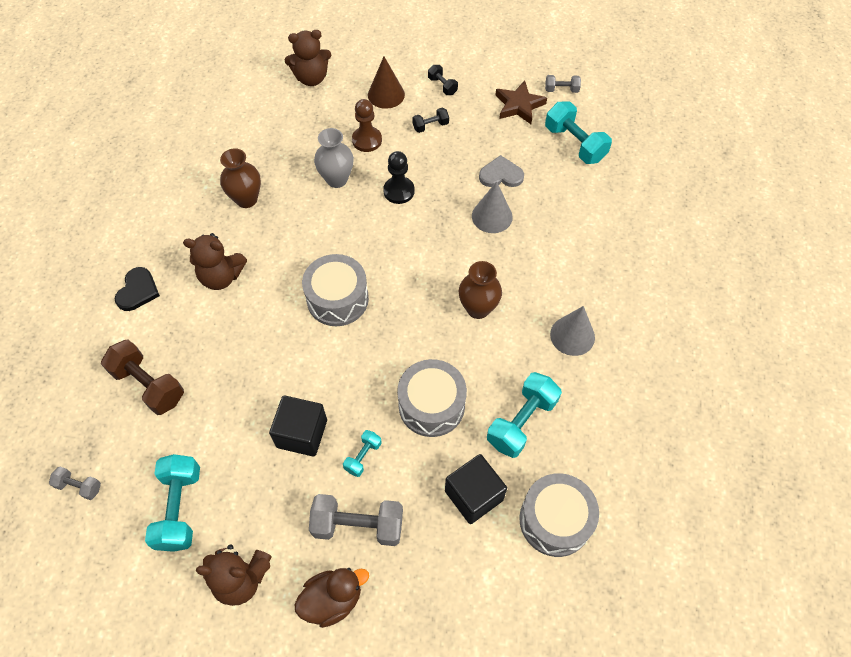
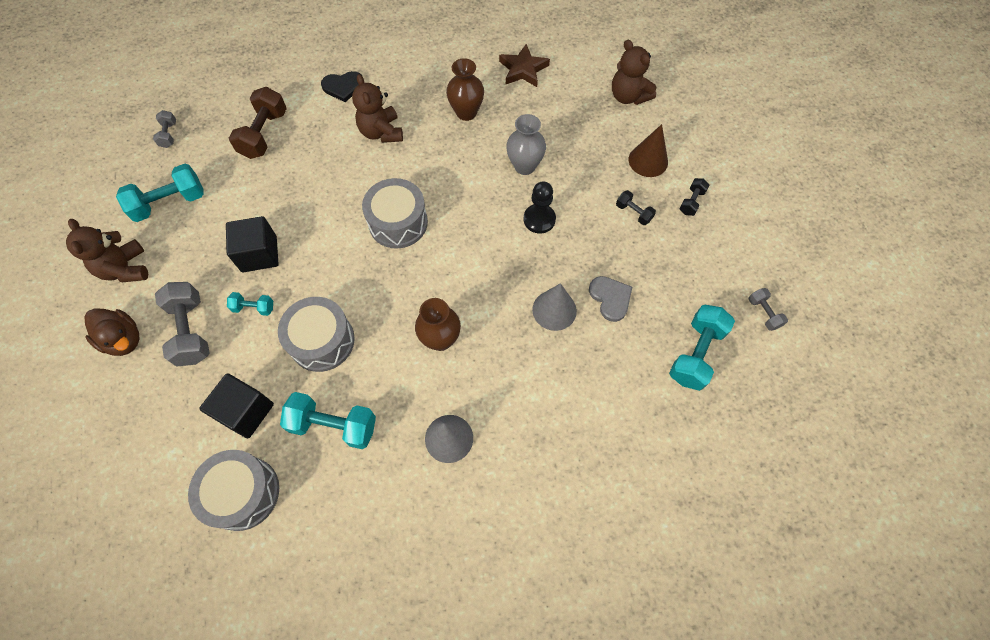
camera: 65 degrees right, 5 degrees up
brown pawn [352,99,382,152] -> none
brown star [495,81,547,124] -> brown star moved to [499,44,550,87]

